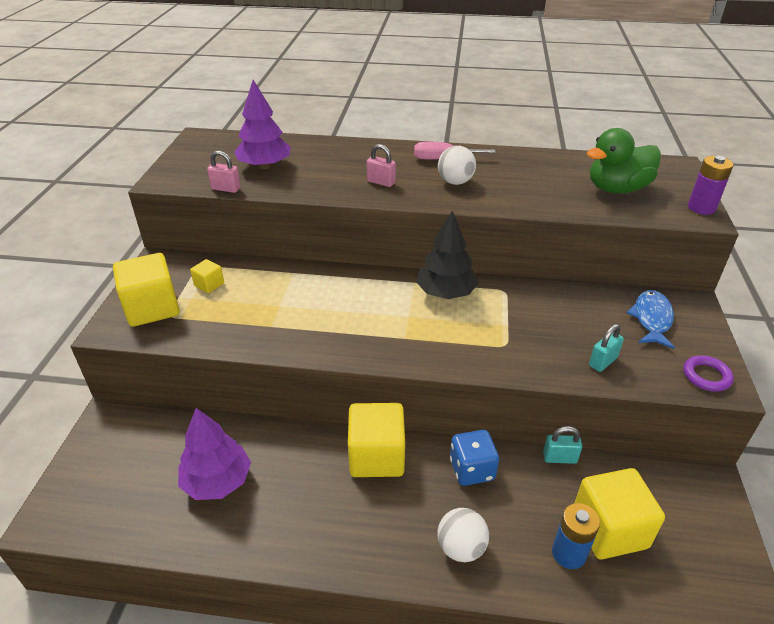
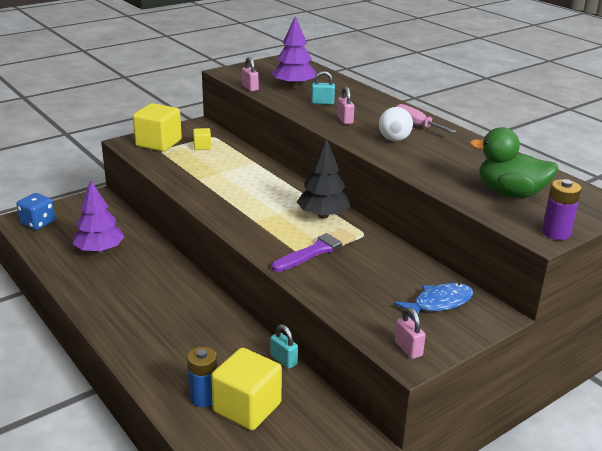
camera: 45 degrees right, 10 degrees down
yellow cube [348,403,405,477] -> none
white ball [437,508,489,562] -> none
blue dice [450,430,499,486] -> blue dice moved to [16,193,55,230]
turquoise padlock [589,324,624,372] -> turquoise padlock moved to [311,71,335,105]
purple ring [683,355,734,392] -> pink padlock [394,307,426,359]
none -> purple brush [272,228,356,272]

